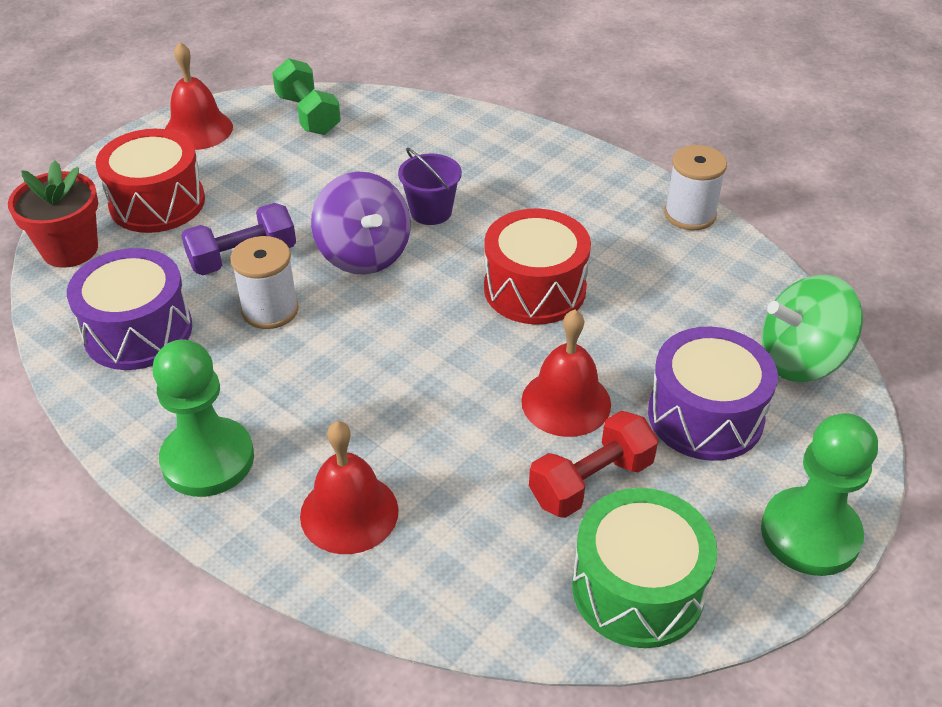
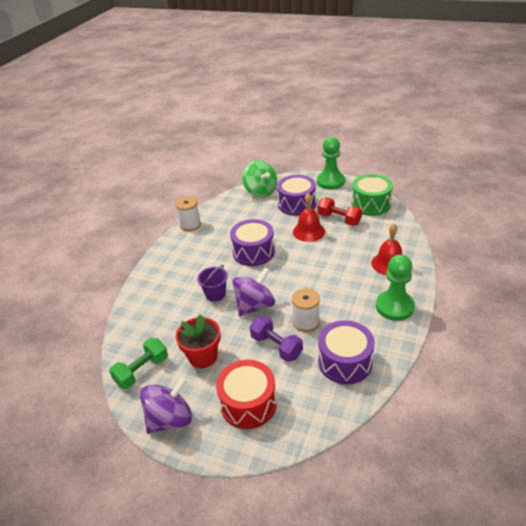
camera: 105 degrees left, 5 degrees down
red flower pot [8,161,98,268] -> red flower pot moved to [176,315,221,368]
red bell [165,42,233,150] -> purple spinning top [140,376,192,434]
red drum [484,208,591,325] -> purple drum [230,219,275,266]

